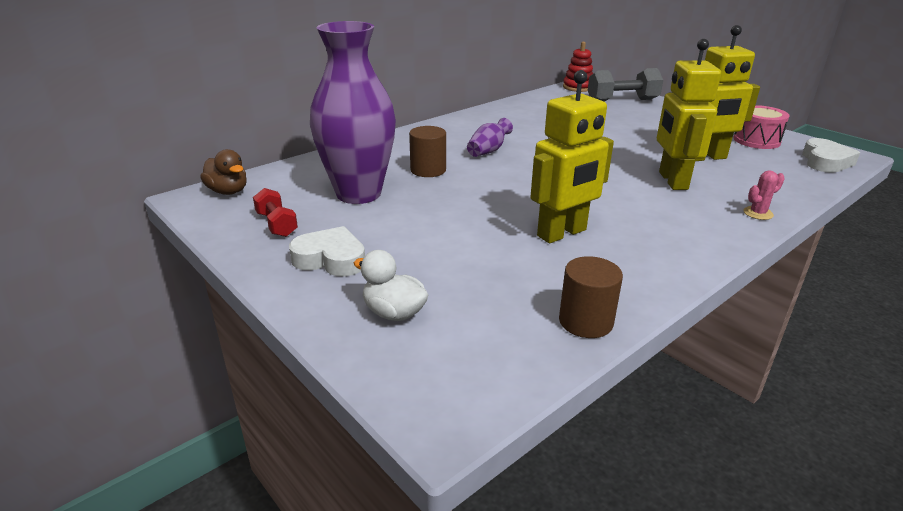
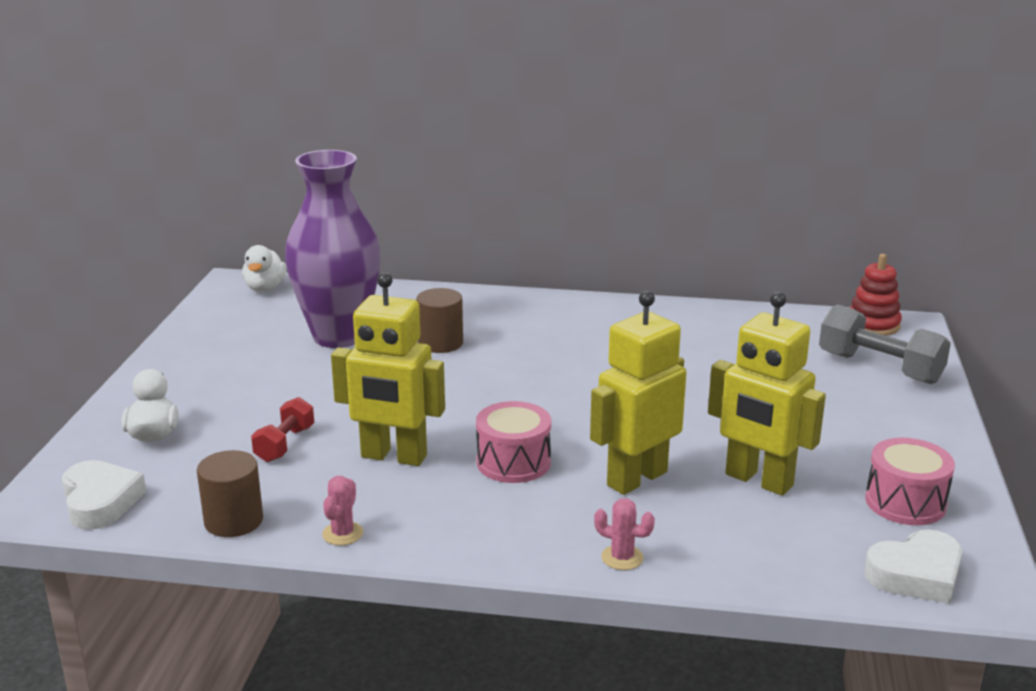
camera: 50 degrees right, 5 degrees down
brown duck [201,149,247,195] -> white duck [242,245,287,292]
red dumbbell [253,188,298,237] -> red dumbbell moved to [251,397,314,462]
white heart [289,226,365,277] -> white heart moved to [62,460,146,530]
purple vase [467,118,513,157] -> none
none -> pink cactus [322,476,363,546]
none -> pink drum [476,401,551,483]

